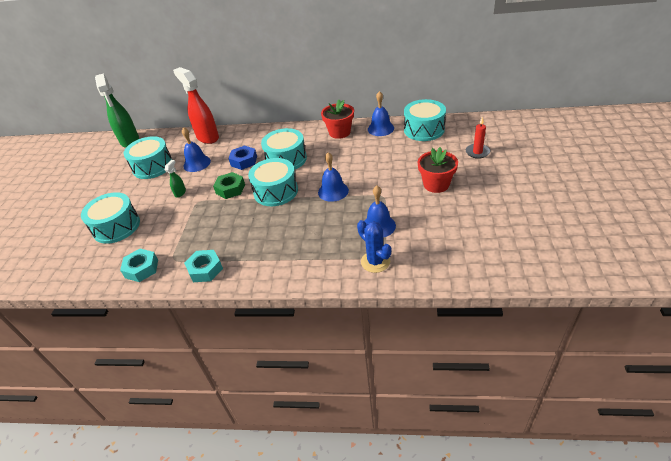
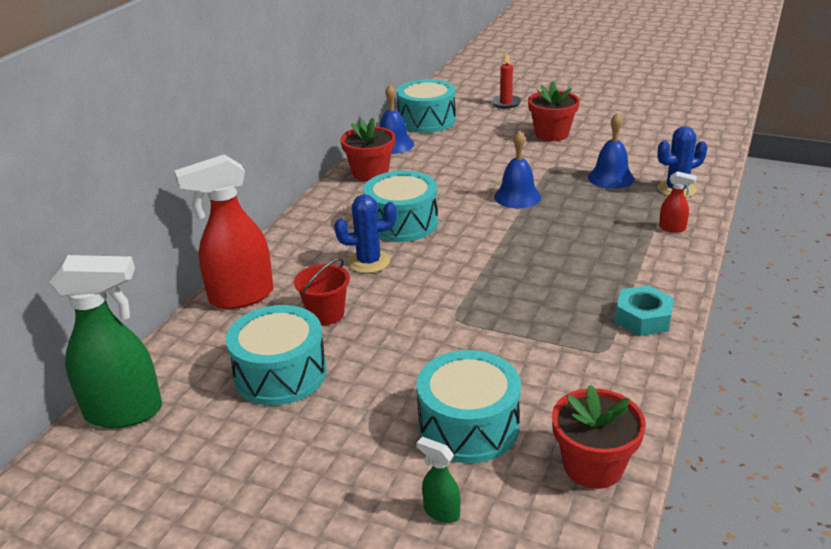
camera: 75 degrees left, 10 degrees down
turquoise nut [120,249,158,282] -> none
green spray bottle [165,160,186,198] -> green spray bottle moved to [416,437,460,523]
blue bell [182,127,211,172] -> red bucket [294,258,350,325]
green nut [213,172,245,199] -> none
blue nut [228,145,257,170] -> blue cactus [334,194,397,273]
turquoise drum [248,158,298,206] -> none
none -> red flower pot [552,385,646,489]
none -> red spray bottle [659,171,697,233]

